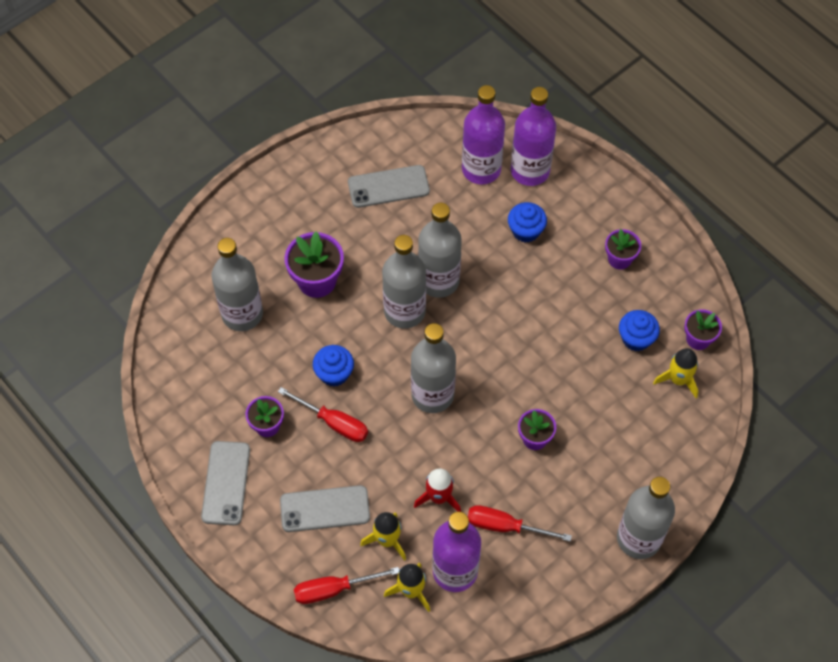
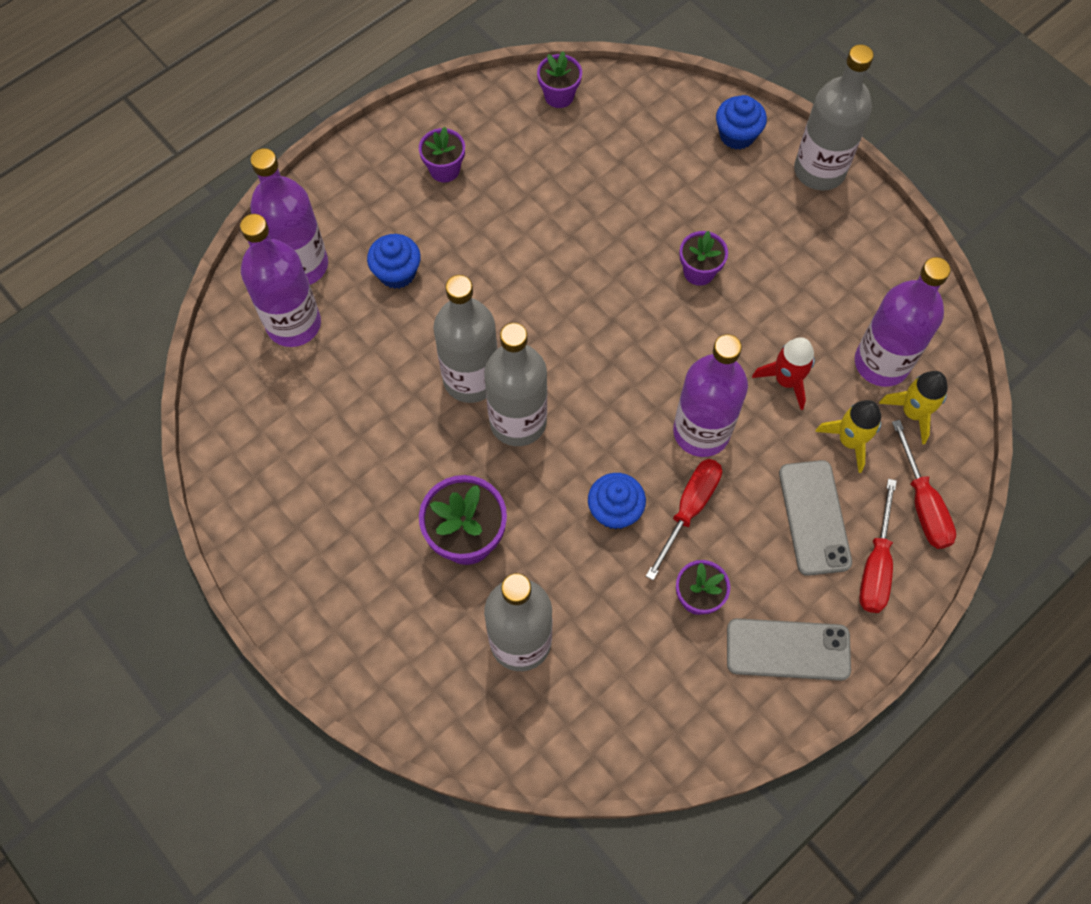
camera: 90 degrees left, 5 degrees up
grey phone [348,165,430,208] -> none
grey bottle [411,323,456,413] -> none
red screwdriver [468,505,572,542] -> red screwdriver moved to [859,479,897,613]
blue cupcake [619,310,660,351] -> blue cupcake moved to [716,95,767,150]
yellow rocket [653,348,698,398] -> none
none -> purple bottle [673,334,748,457]

